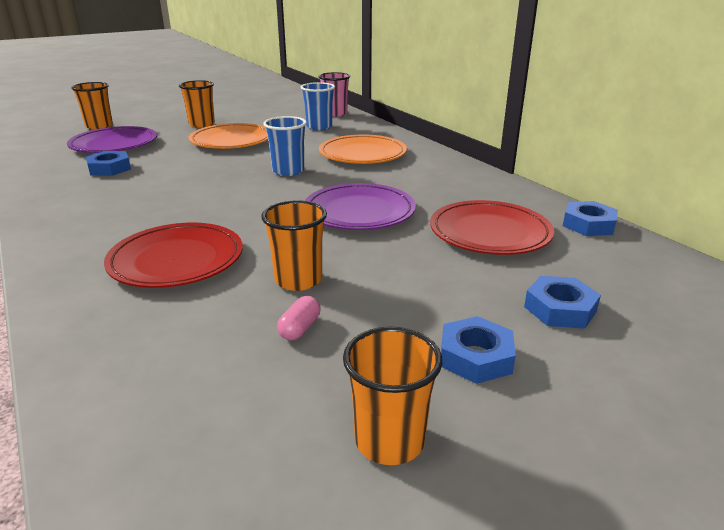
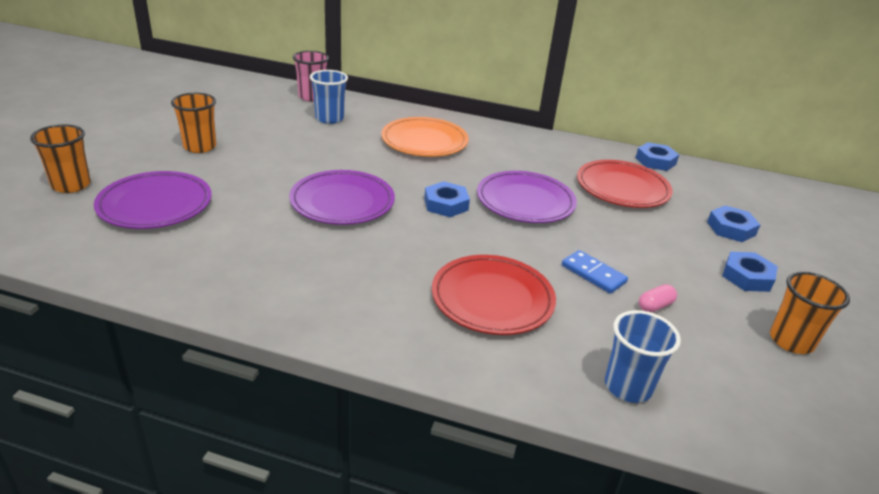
camera: 45 degrees left, 5 degrees up
blue nut [86,151,131,176] -> blue nut moved to [424,181,470,217]
orange plate [189,123,268,149] -> none
orange cup [261,200,327,291] -> blue domino [562,250,628,294]
blue cup [263,116,307,176] -> blue cup moved to [605,310,681,403]
pink capsule [277,296,320,340] -> pink capsule turned 75 degrees clockwise [639,284,677,312]
none -> purple plate [289,170,395,225]

